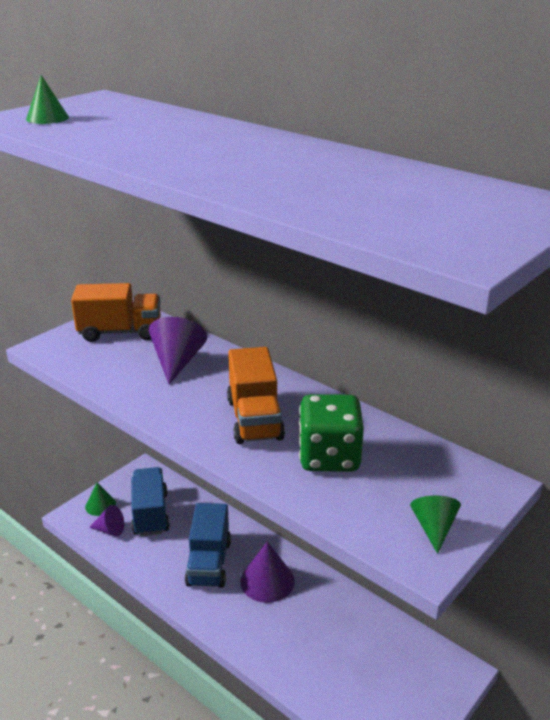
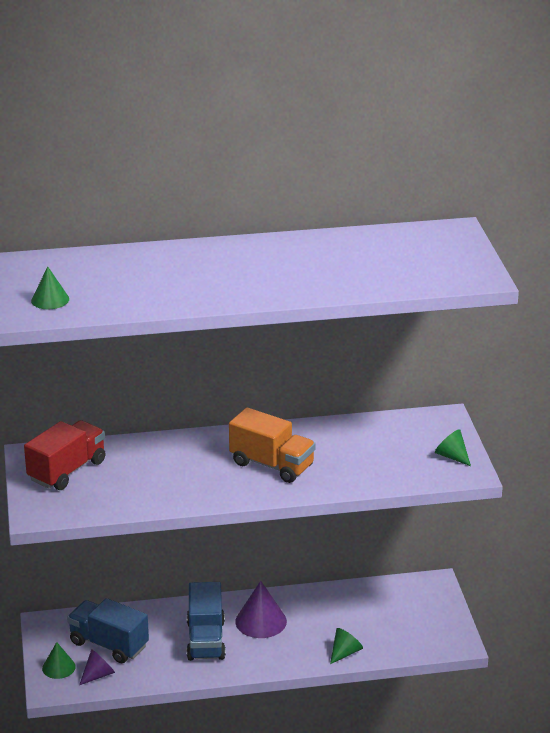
camera: 50 degrees left, 0 degrees up
orange truck [71,283,161,342] -> red truck [24,420,106,490]
purple cone [149,317,207,384] -> none
blue truck [185,503,231,588] -> blue truck turned 45 degrees clockwise [187,582,226,661]
green dice [299,394,364,472] -> none
none -> green cone [330,628,363,664]

